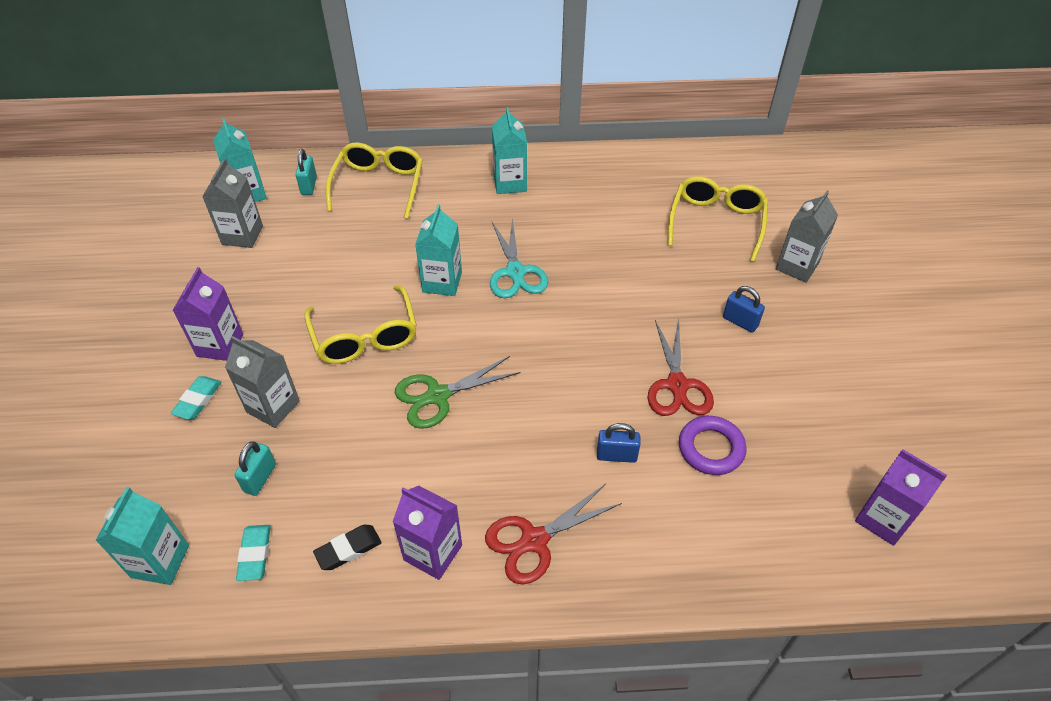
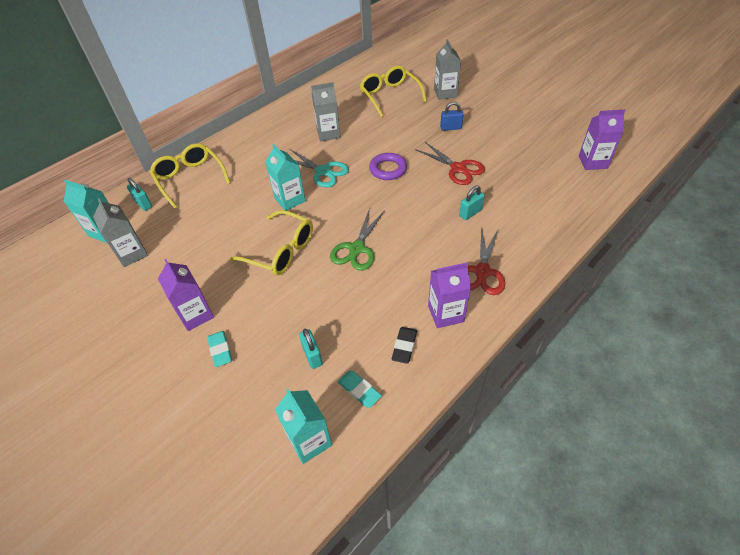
camera: 40 degrees left, 0 degrees up
grey carton [225,336,300,428] -> grey carton moved to [311,82,340,141]
turquoise carton [492,107,527,194] -> none
blue padlock [597,423,640,463] -> turquoise padlock [459,186,485,220]
purple ring [679,416,747,475] -> purple ring moved to [369,153,407,180]

